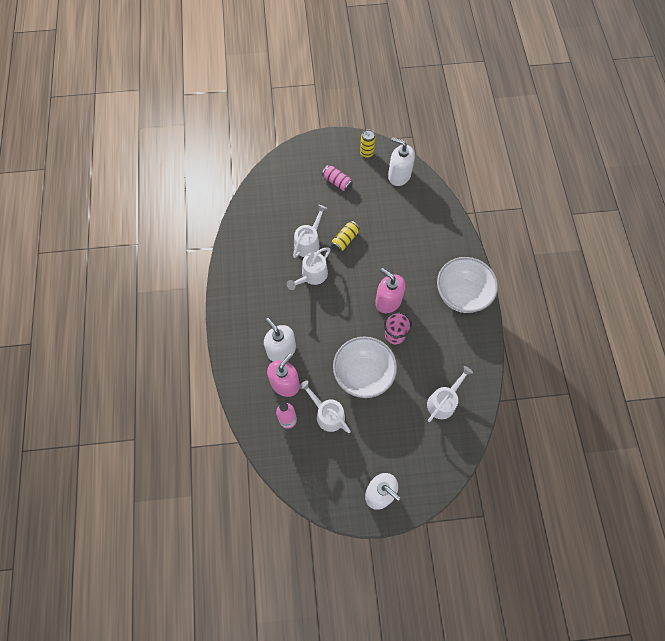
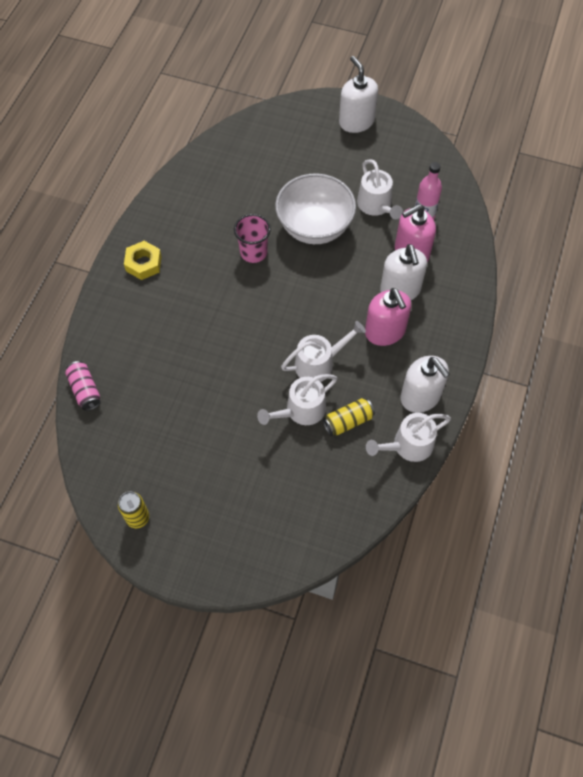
camera: 155 degrees left, 5 degrees down
pink can [322,165,353,191] -> pink can moved to [65,361,101,411]
yellow can [331,221,360,252] -> yellow can moved to [323,398,375,436]
pink soap dispenser [375,268,405,313] -> pink soap dispenser moved to [365,288,411,346]
white soap dispenser [388,137,415,186] -> white soap dispenser moved to [401,356,450,413]
white watering can [427,366,473,422] -> white watering can moved to [366,413,451,462]
white bowl [437,257,498,313] -> yellow nut [124,241,162,280]

